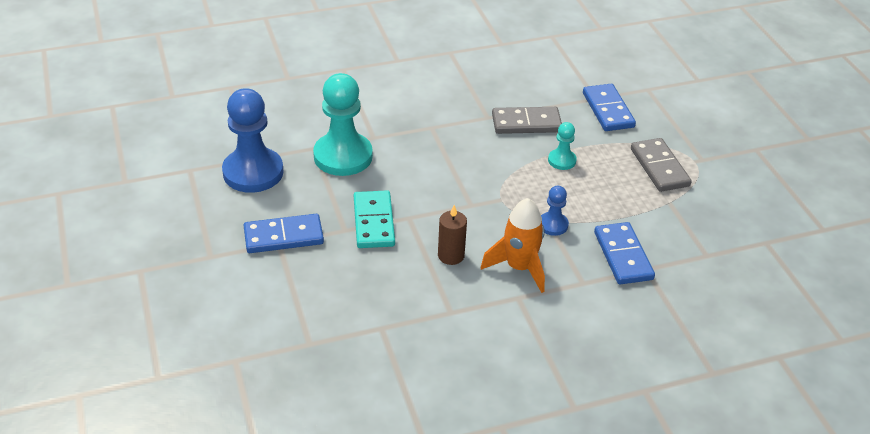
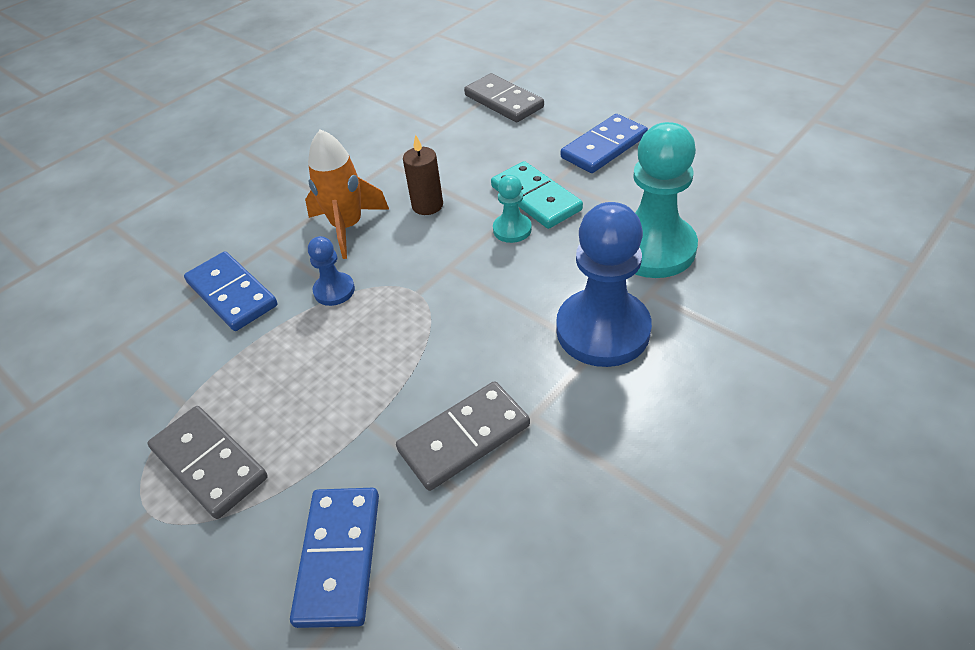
camera: 155 degrees right, 5 degrees up
blue pawn [222,88,283,193] -> blue pawn moved to [556,202,652,367]
turquoise pawn [548,122,577,170] -> turquoise pawn moved to [493,175,532,243]
blue domino [583,84,636,131] -> blue domino turned 45 degrees clockwise [290,488,379,628]
none -> grey domino [464,73,544,122]

